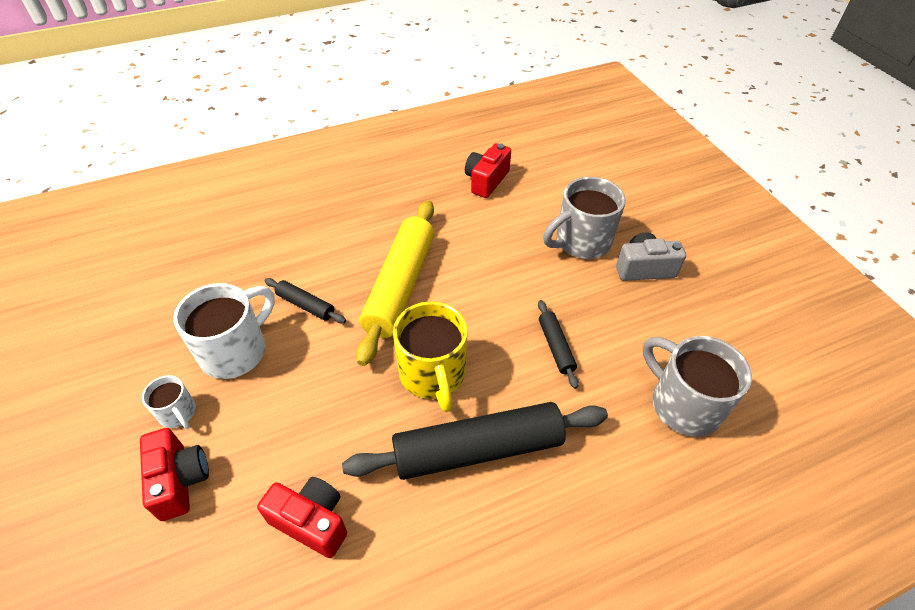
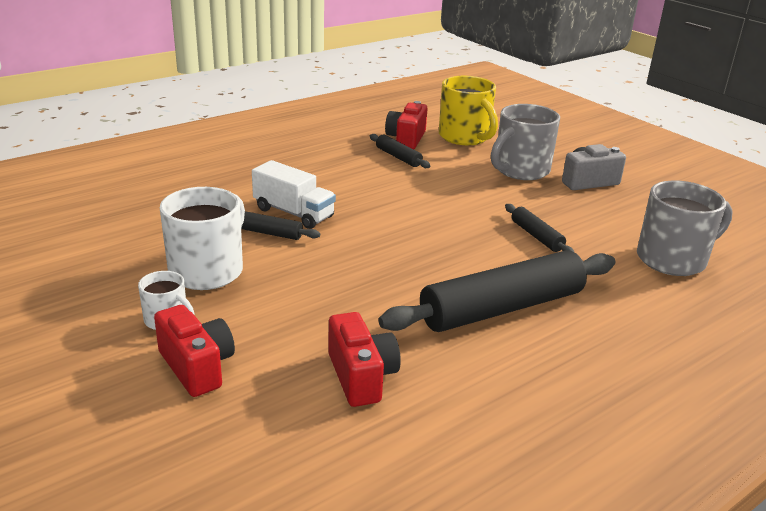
camera: 15 degrees left, 20 degrees down
red camera [257,477,347,558] -> red camera turned 60 degrees clockwise [328,312,401,407]
yellow rolling pin [356,200,434,366] -> none
yellow mug [393,301,468,412] -> yellow mug moved to [439,76,498,145]
grey mug [643,336,752,437] -> grey mug turned 120 degrees clockwise [637,180,733,276]
none -> white truck [252,160,336,229]
none -> black rolling pin [370,134,430,168]

